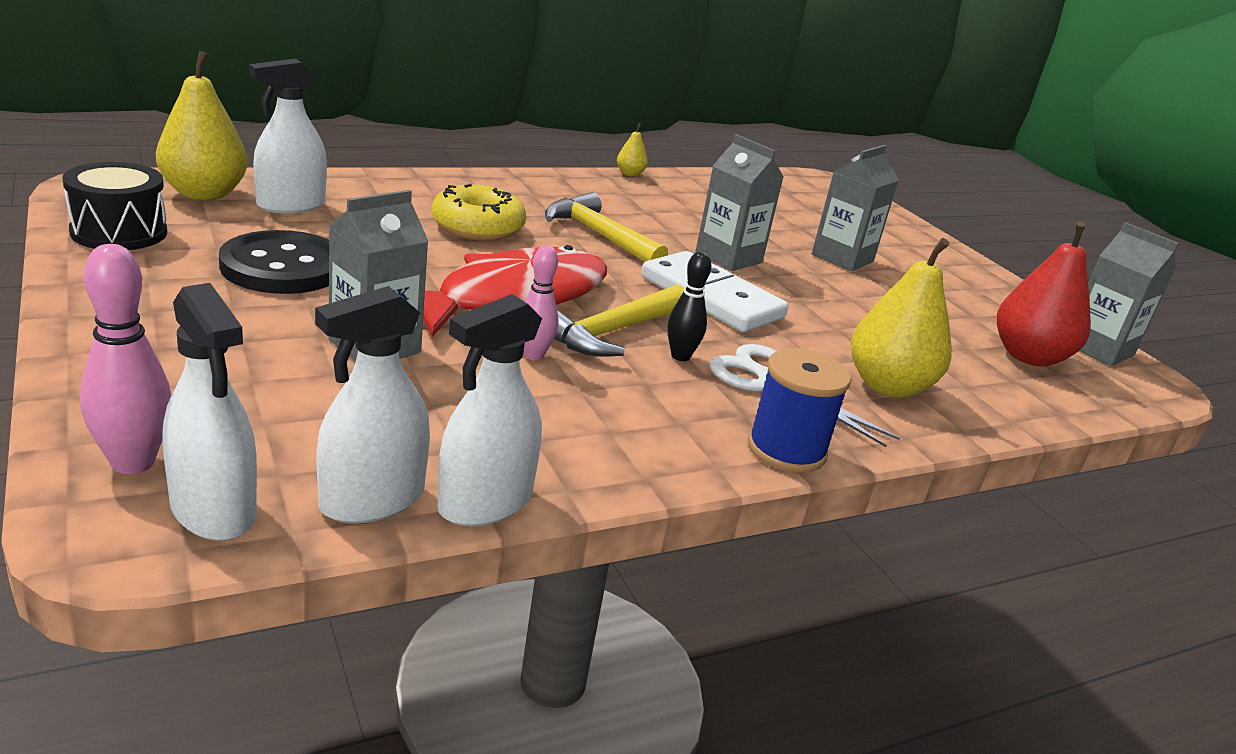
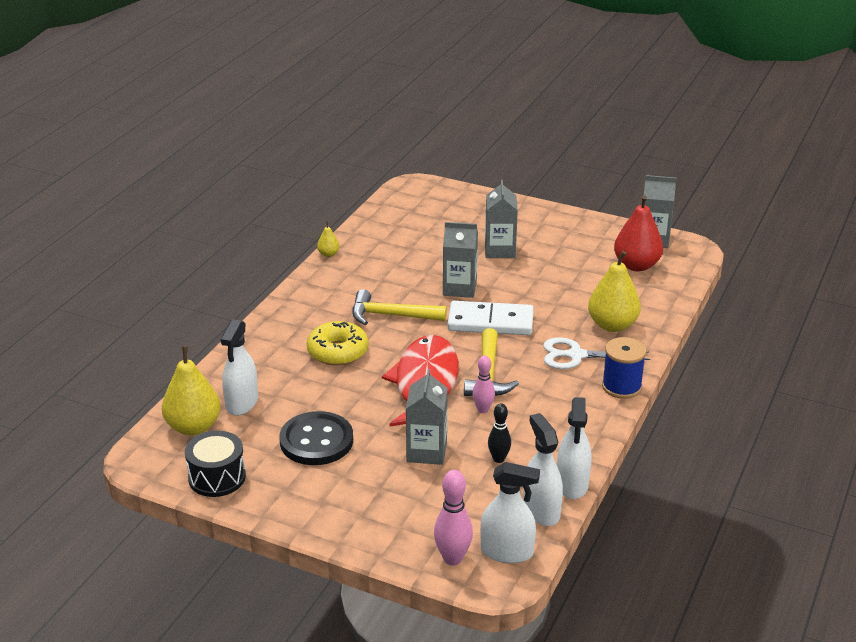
camera: 35 degrees left, 5 degrees up
white spray bottle [315,286,430,523] -> white spray bottle turned 150 degrees clockwise [523,413,563,526]
black bowling pin [667,251,711,361] -> black bowling pin moved to [488,403,511,463]

